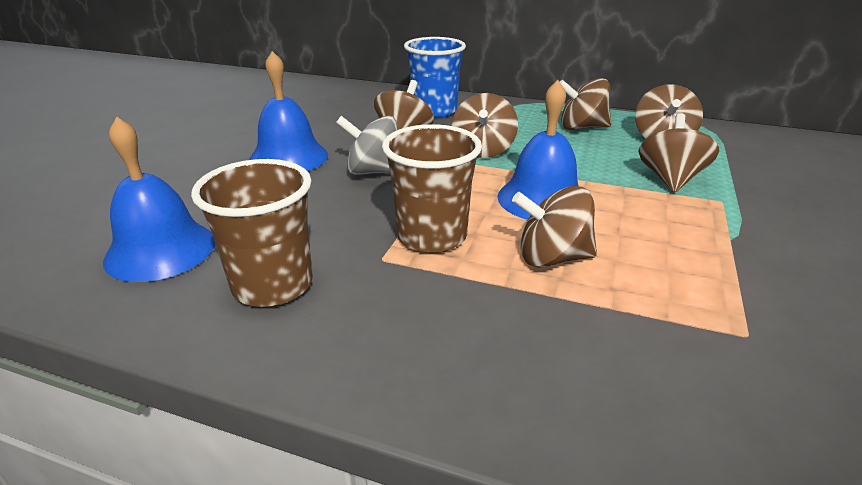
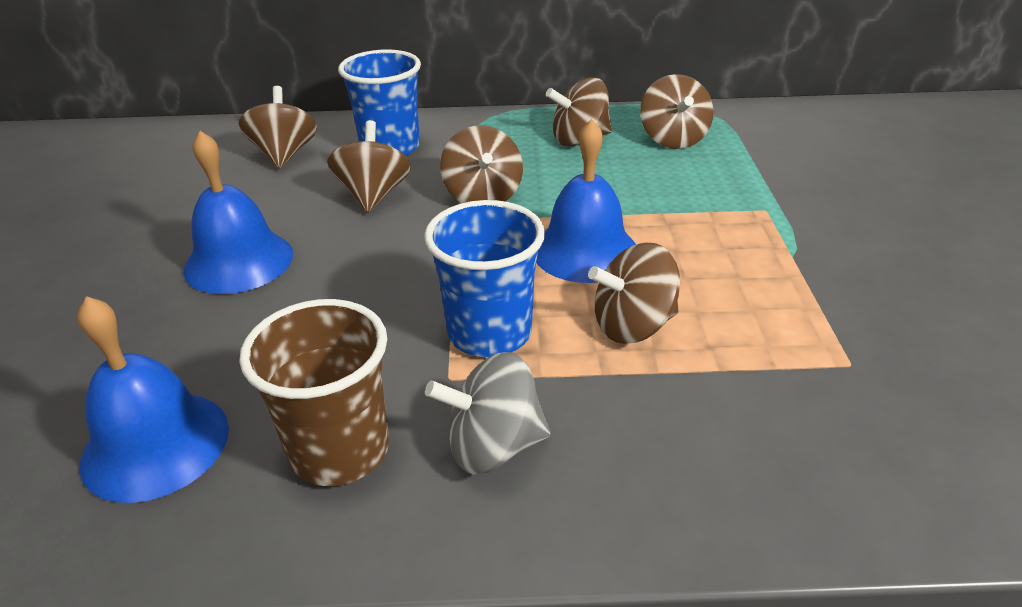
camera: 20 degrees left, 5 degrees up
grey spinning top [336,115,398,175] -> grey spinning top moved to [425,352,550,474]
brown cup [382,124,482,253] -> blue cup [424,200,545,357]
brown spinning top [638,114,719,193] -> brown spinning top moved to [239,86,317,169]

